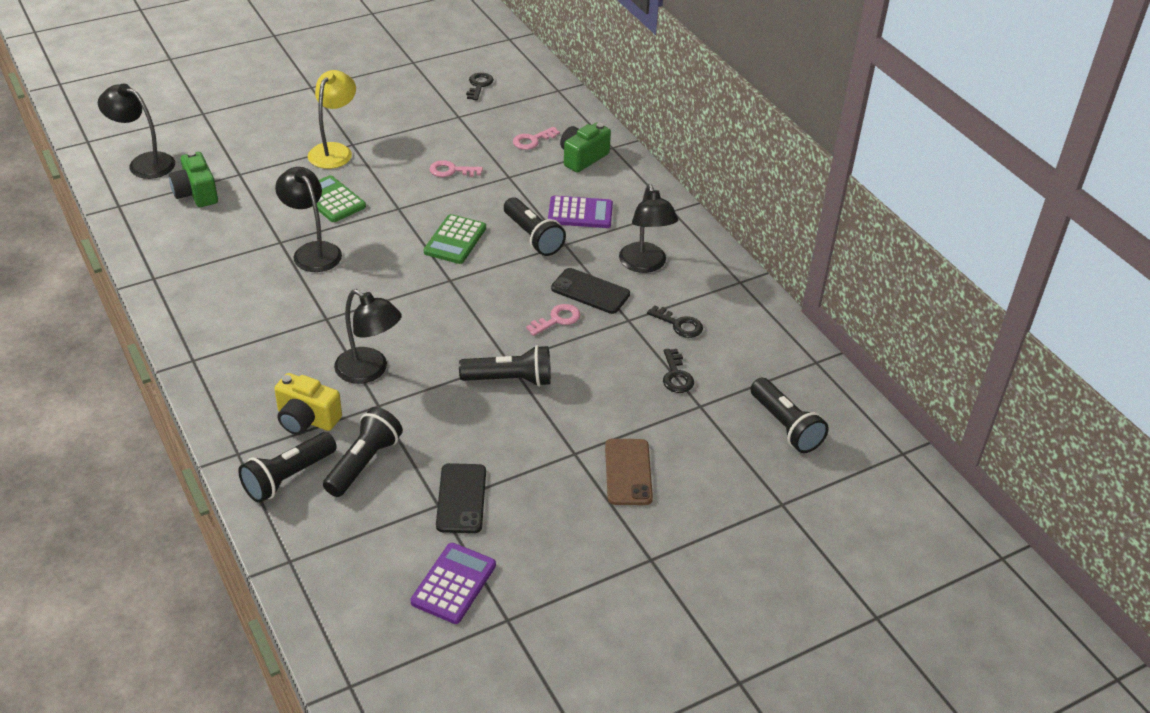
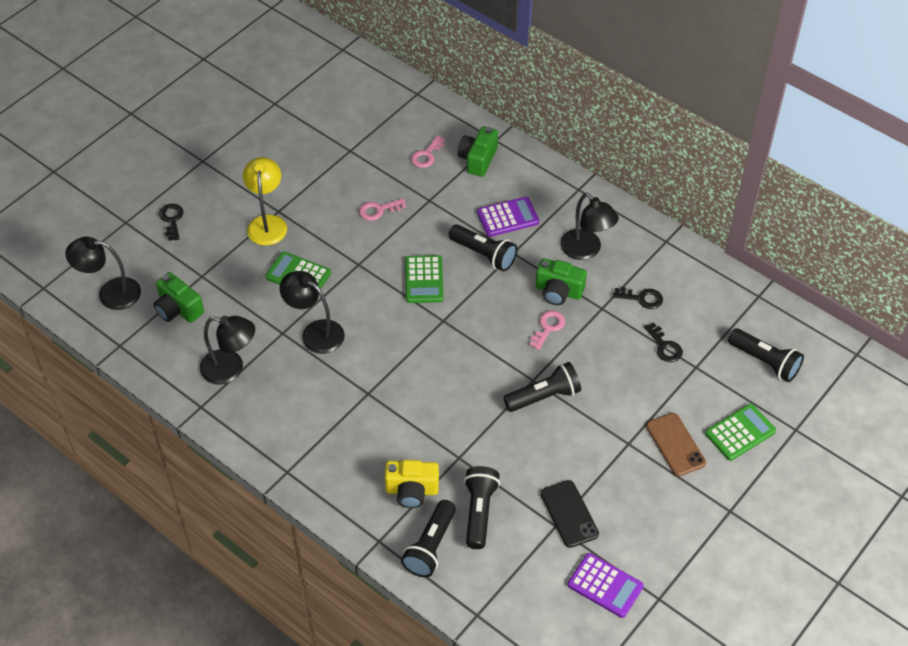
camera: 20 degrees left, 10 degrees up
black lamp [334,289,402,384] -> black lamp moved to [200,316,255,385]
purple calculator [411,543,496,624] -> purple calculator turned 120 degrees clockwise [567,553,644,618]
black key [466,73,494,100] -> black key moved to [159,204,183,241]
black phone [551,268,630,314] -> green camera [535,258,587,305]
none -> green calculator [705,404,776,461]

